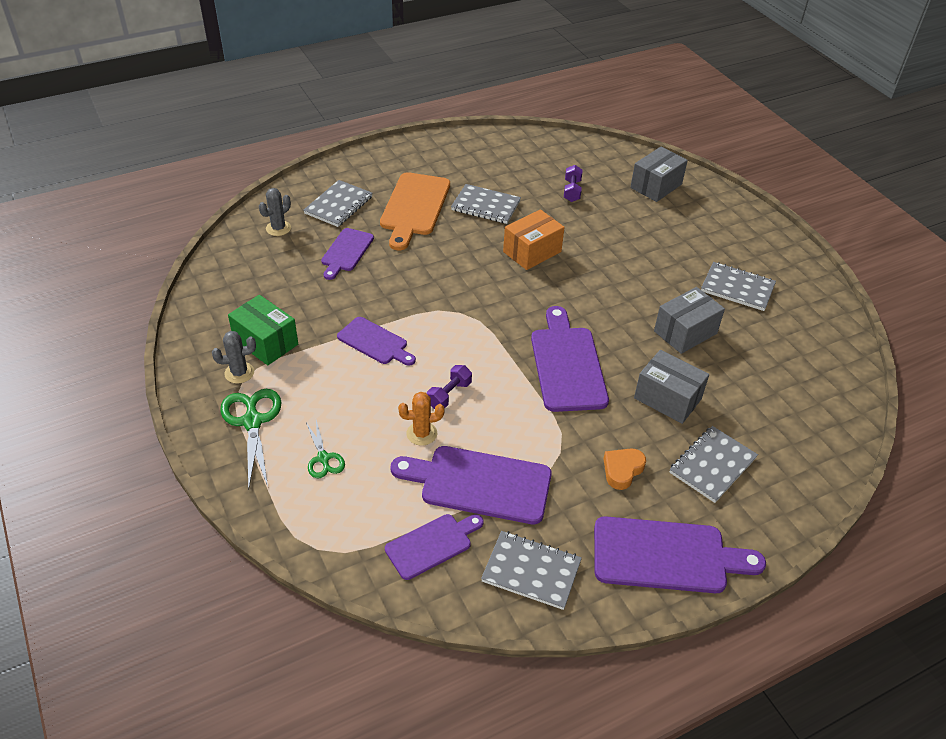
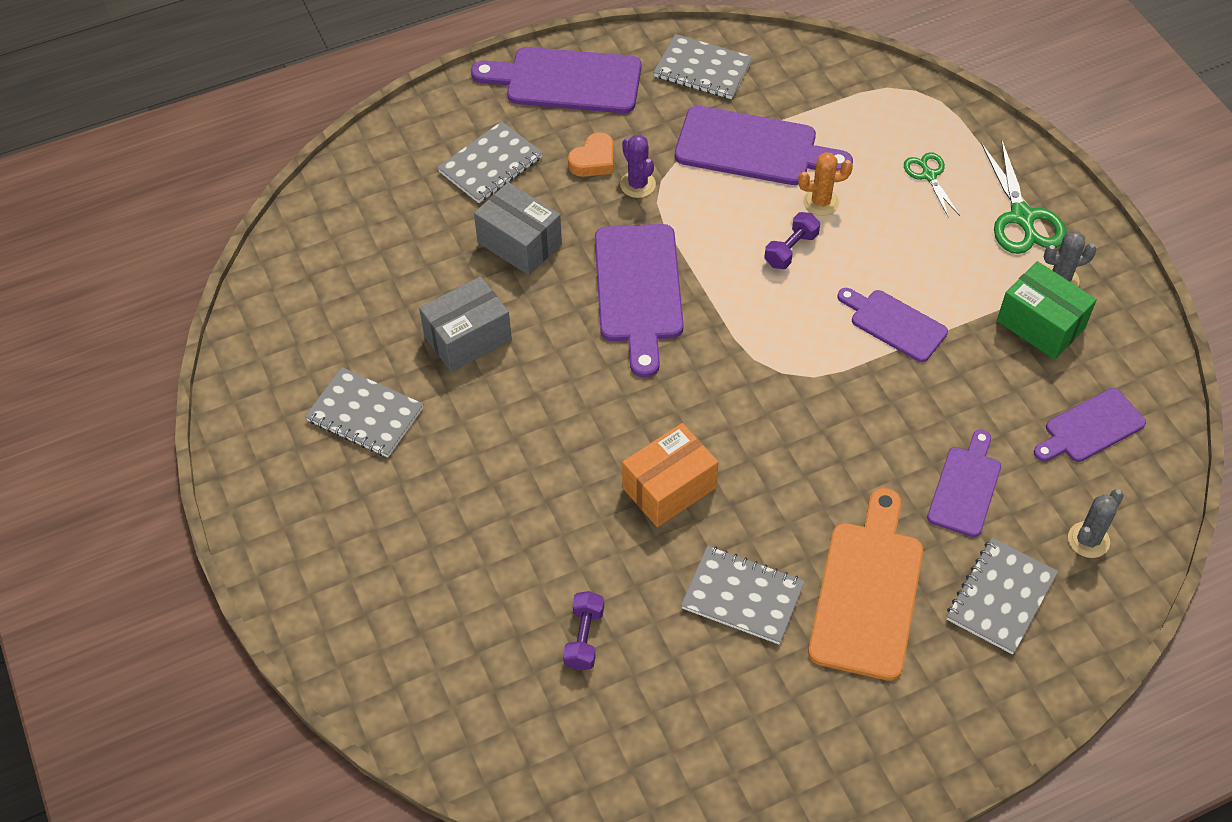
camera: 175 degrees left, 10 degrees up
purple cutting board [385,514,484,580] -> purple cutting board moved to [1034,388,1146,462]
grey box [630,147,688,202] -> none
none -> purple cactus [620,135,656,198]

